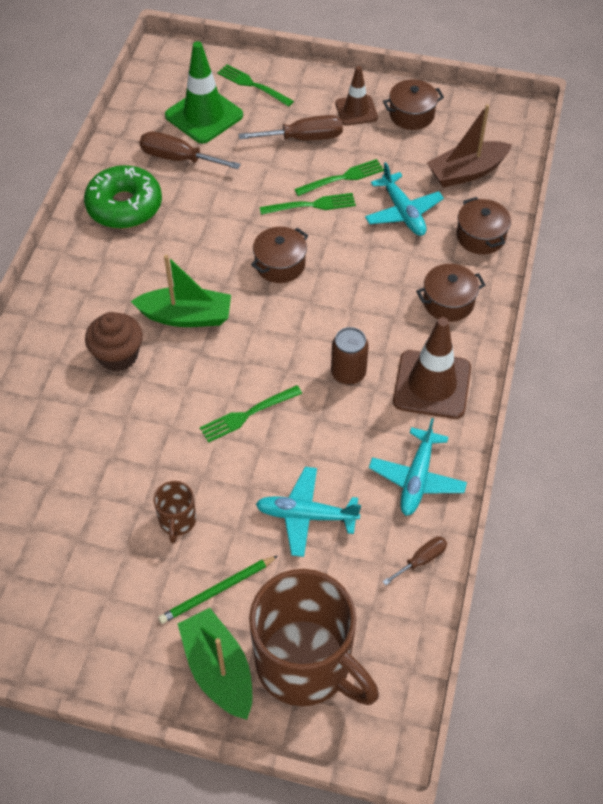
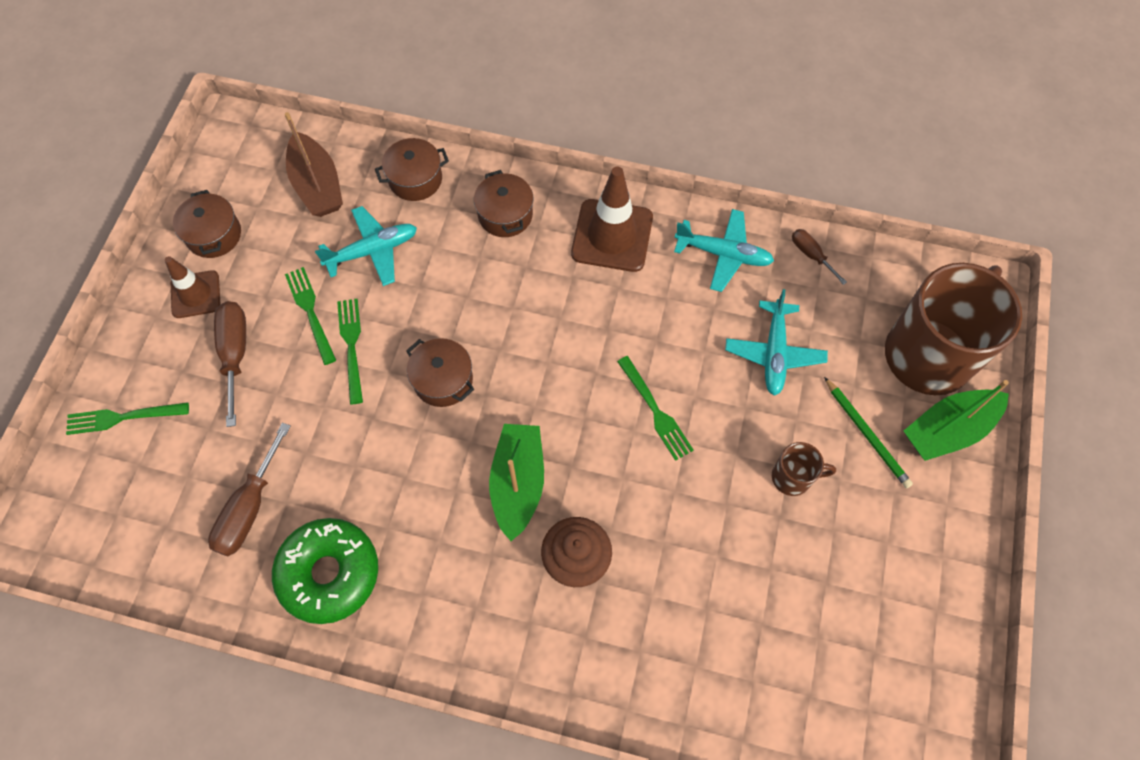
camera: 90 degrees left, 10 degrees up
green traffic cone [165,41,243,144] -> none
green fork [217,64,294,107] -> green fork turned 45 degrees clockwise [66,402,189,435]
brown can [331,327,369,385] -> none

